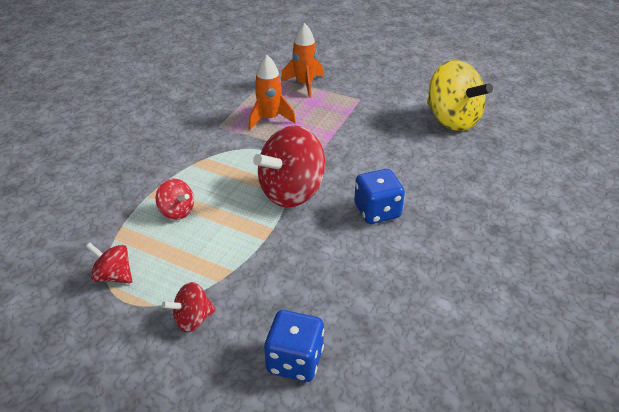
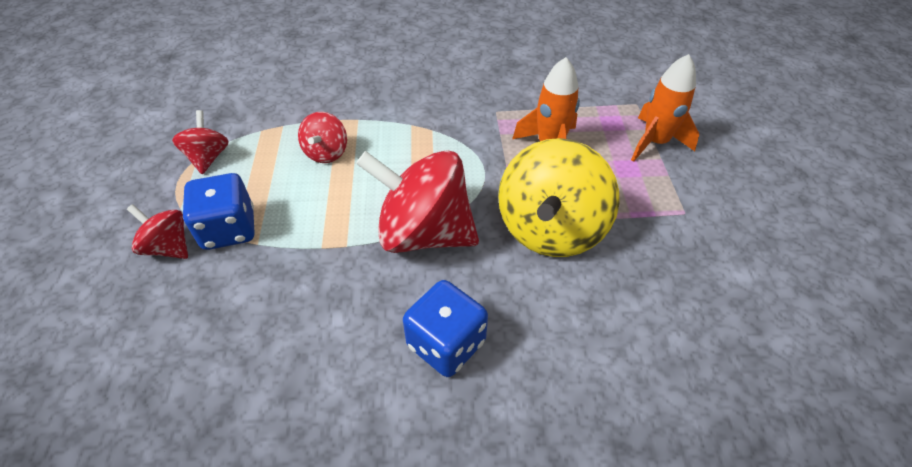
camera: 60 degrees right, 10 degrees up
blue dice [264,310,324,382] -> blue dice moved to [183,173,254,250]
yellow spinning top [427,60,493,131] -> yellow spinning top moved to [498,138,619,257]

